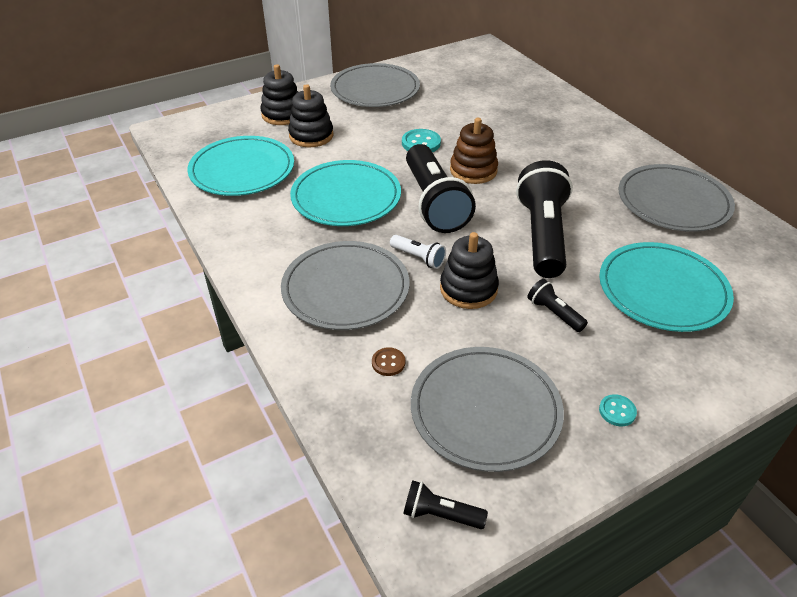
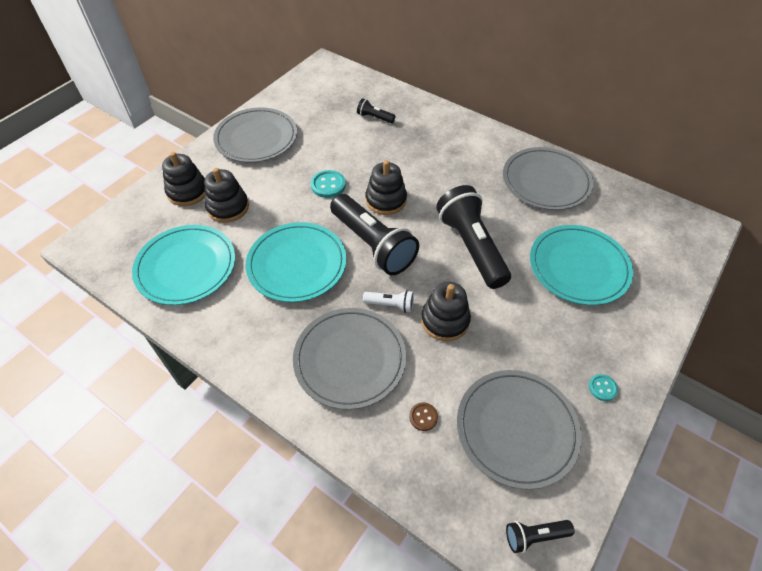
camera: 25 degrees left, 10 degrees up
brown stacking toy [450,118,498,184] -> black stacking toy [365,160,407,215]
black flashlight [527,279,588,332] -> black flashlight moved to [357,98,395,123]

